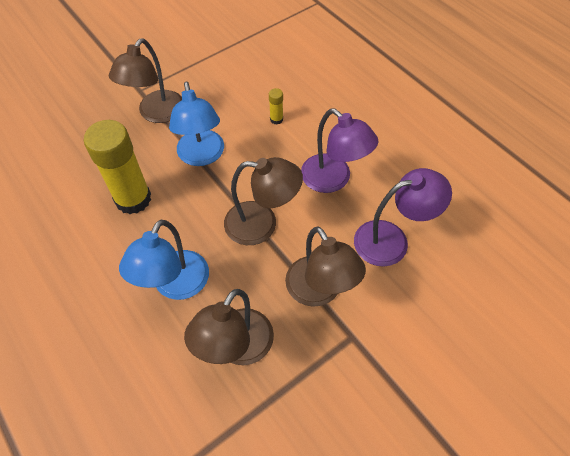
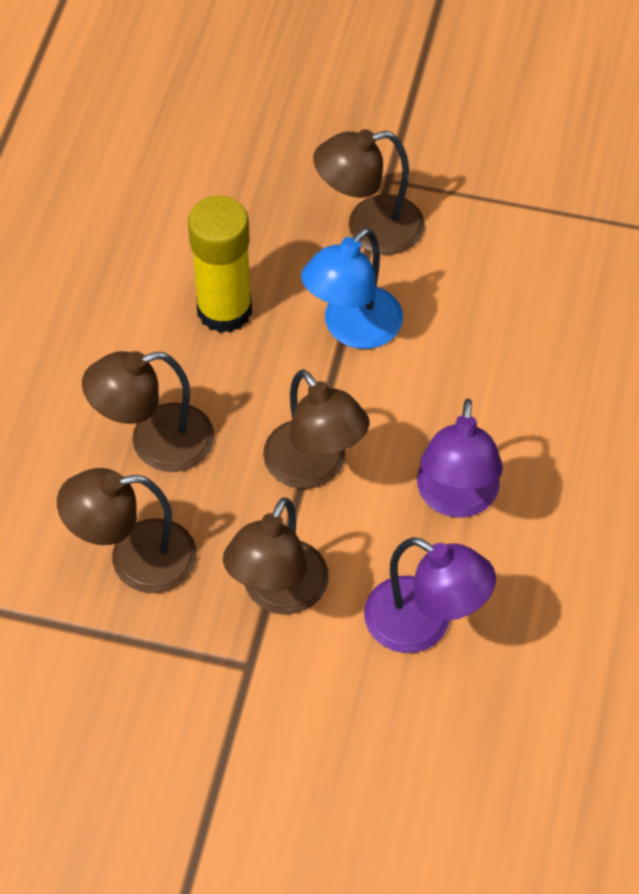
camera: 50 degrees right, 0 degrees up
blue lamp [119,220,209,300] -> brown lamp [82,351,214,472]
yellow glue stick [269,88,283,125] -> none

